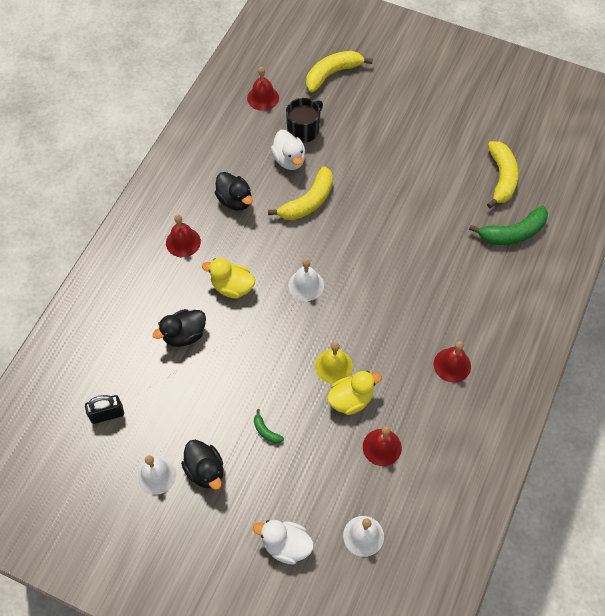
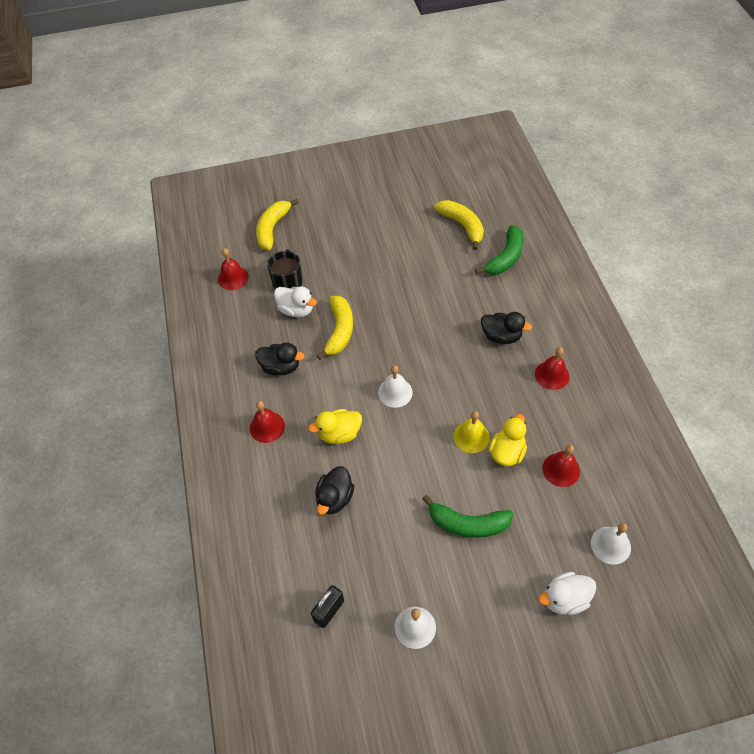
camera: 35 degrees left, 5 degrees down
black duck [181,440,223,490] -> black duck moved to [481,312,532,344]
green banana [254,409,284,444] -> green banana [422,495,513,538], size x2.17

